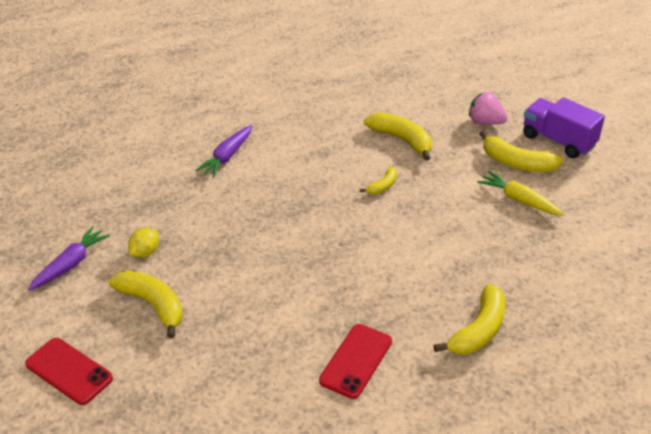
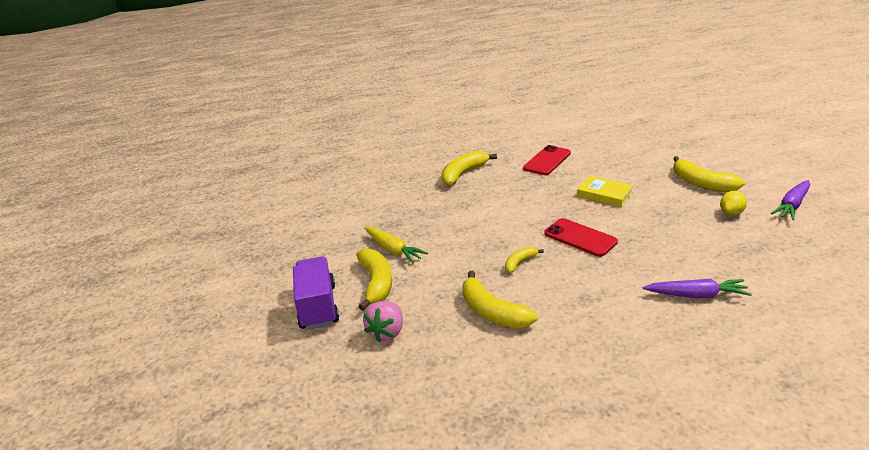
camera: 170 degrees left, 10 degrees down
red phone [25,338,113,405] -> red phone moved to [544,218,618,257]
purple carrot [195,125,252,178] -> purple carrot turned 60 degrees clockwise [643,279,752,298]
pink strawberry [469,92,508,125] -> pink strawberry turned 75 degrees clockwise [363,301,403,342]
yellow banana [479,131,563,172] -> yellow banana turned 45 degrees clockwise [356,248,392,310]
purple truck [523,97,605,158] -> purple truck turned 150 degrees counterclockwise [293,256,339,330]
none -> yellow book [577,176,634,207]

